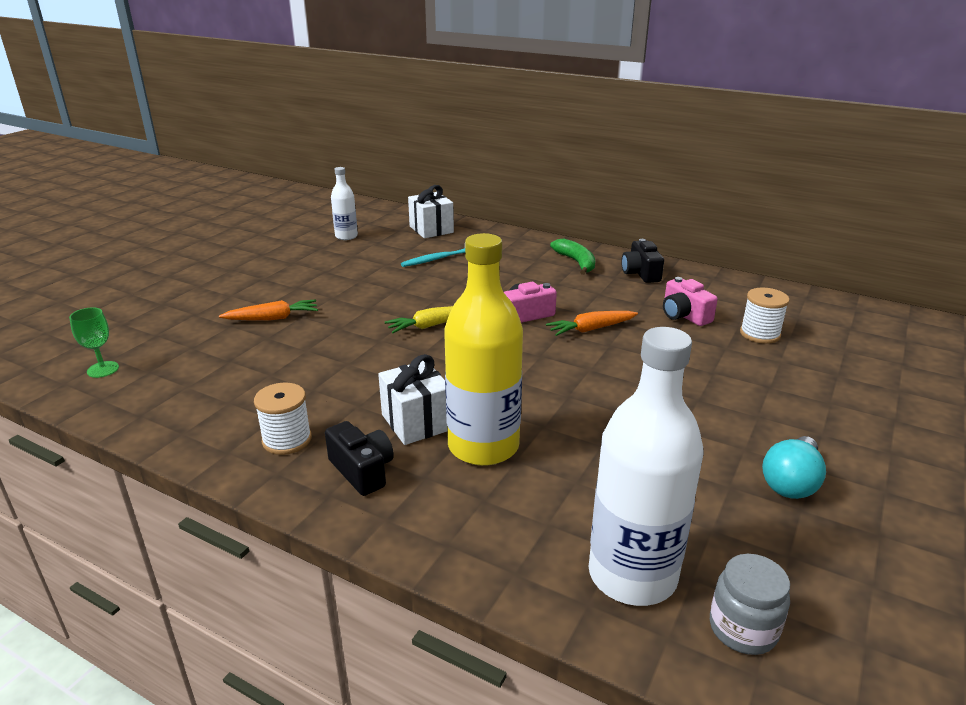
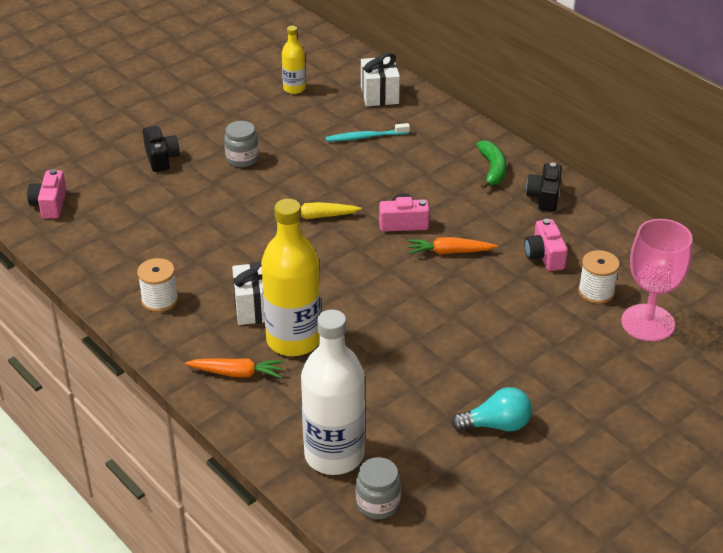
camera: 20 degrees right, 10 degrees up
green goblet [69,307,119,378] -> pink camera [27,169,67,218]
orange carrot [219,300,318,321] -> orange carrot moved to [185,358,284,378]
black camera [325,421,394,496] -> black camera moved to [143,126,180,172]
white bottle [331,167,358,240] -> yellow bottle [282,26,306,94]
turquoise light bulb [762,436,826,499] -> turquoise light bulb turned 150 degrees counterclockwise [451,387,532,431]
none -> grey jar [224,121,259,167]
none -> pink goblet [621,219,693,342]

